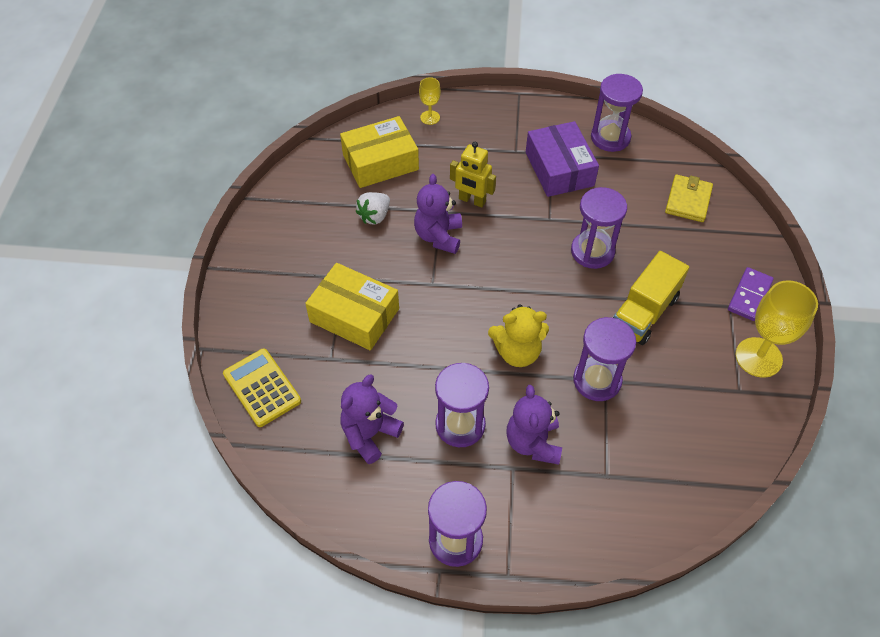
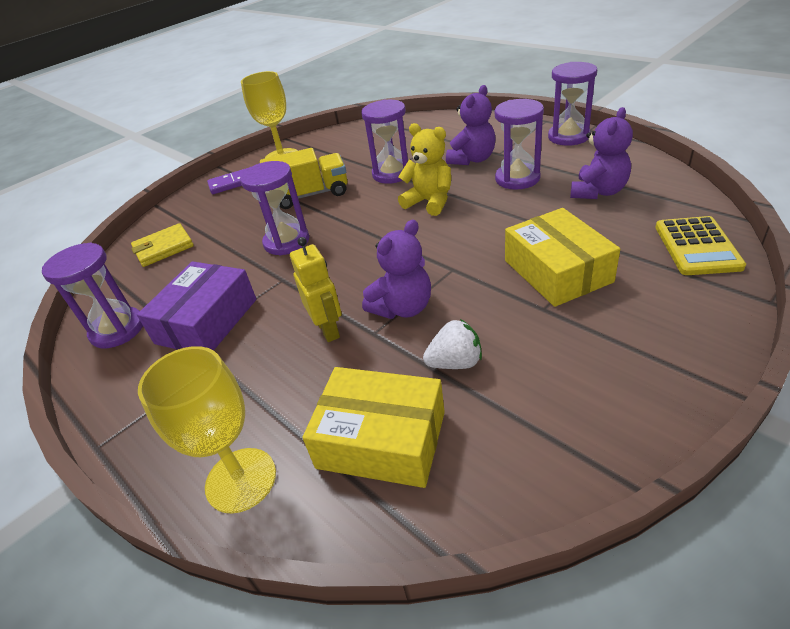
camera: 135 degrees left, 15 degrees down
purple teddy bear [341,374,404,464] -> purple teddy bear turned 45 degrees counterclockwise [570,107,633,199]
yellow goblet [419,77,441,125] -> yellow goblet [138,346,276,514], size x1.91

